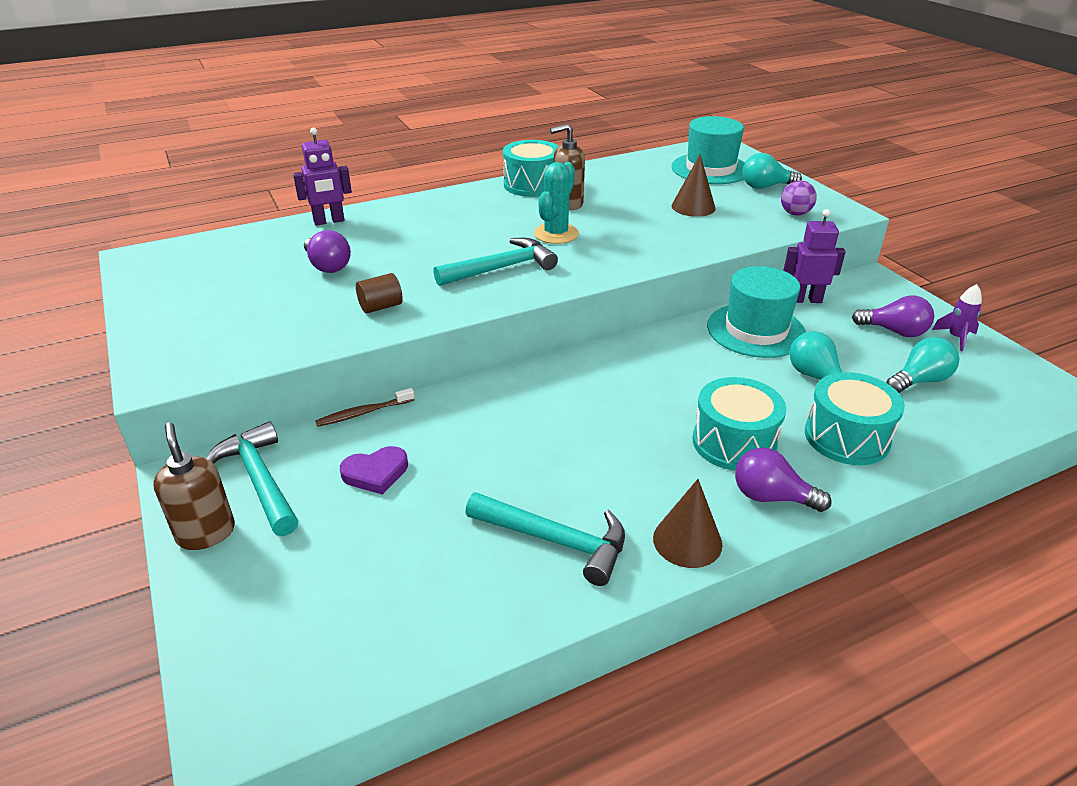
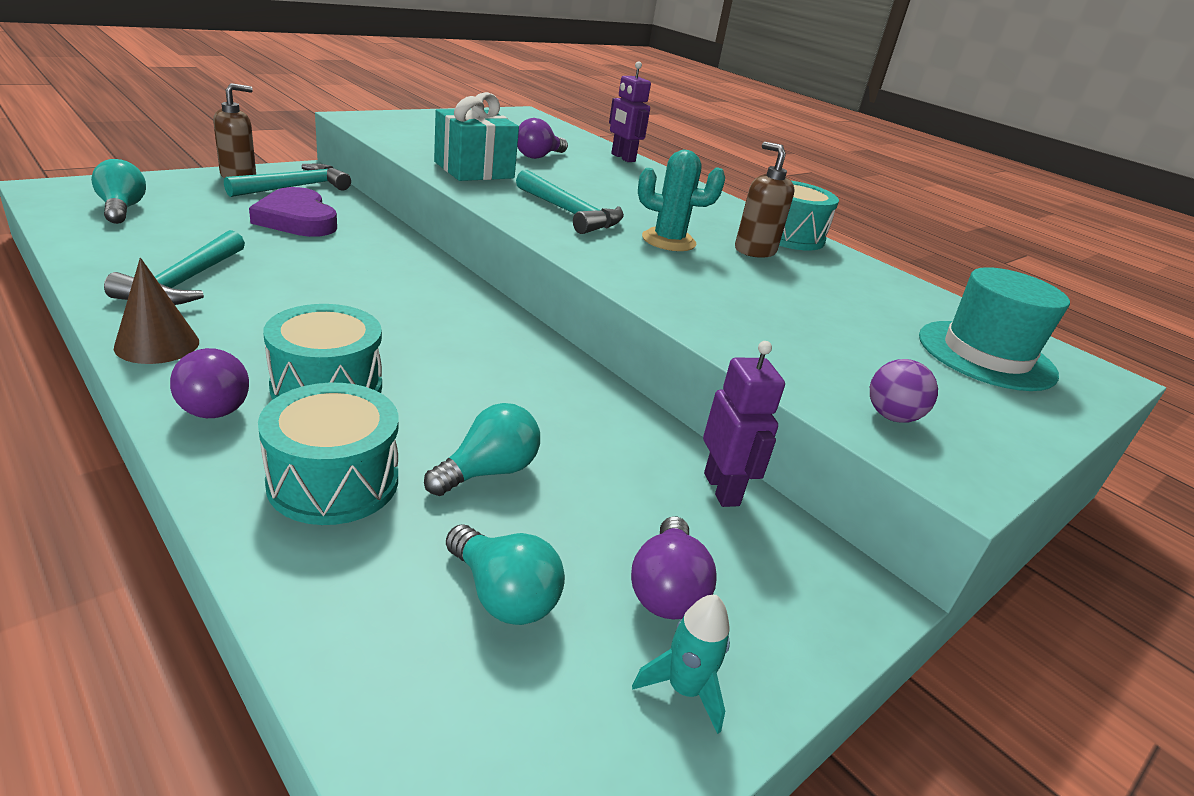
camera: 70 degrees right, 5 degrees down
brown toothbrush [315,388,415,427] -> none
purple heart [340,446,408,495] -> purple heart [249,187,337,237], size x1.63
brown cylinder [356,273,403,313] -> turquoise gift [434,92,519,181]
brown cone [671,154,716,217] -> none
turquoise hat [707,266,806,358] -> none
purple light bulb [735,448,832,512] -> purple light bulb turned 150 degrees clockwise [170,348,249,418]
turquoise light bulb [743,153,802,189] -> turquoise light bulb moved to [91,159,146,224]
purple rocket [932,284,982,351] -> turquoise rocket [632,595,730,734]

